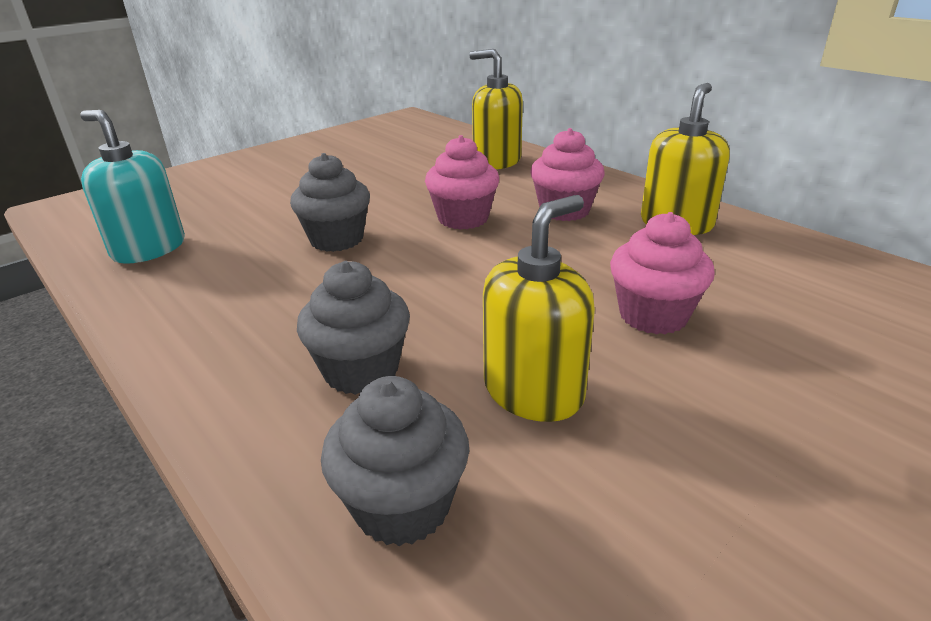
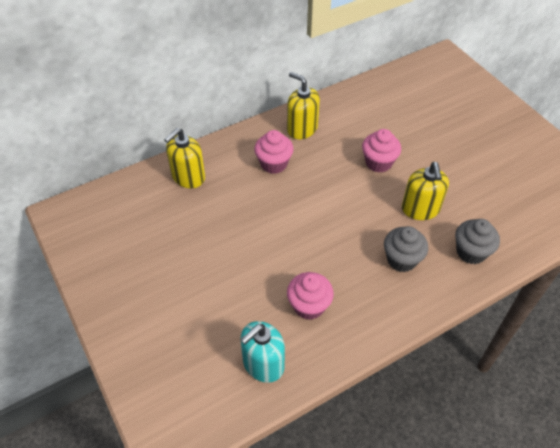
camera: 80 degrees left, 20 degrees up
grey cupcake [290,153,370,252] -> none
pink cupcake [425,135,499,230] -> pink cupcake moved to [287,272,334,320]
yellow soap dispenser [483,195,595,422] -> yellow soap dispenser turned 150 degrees counterclockwise [402,162,449,220]

